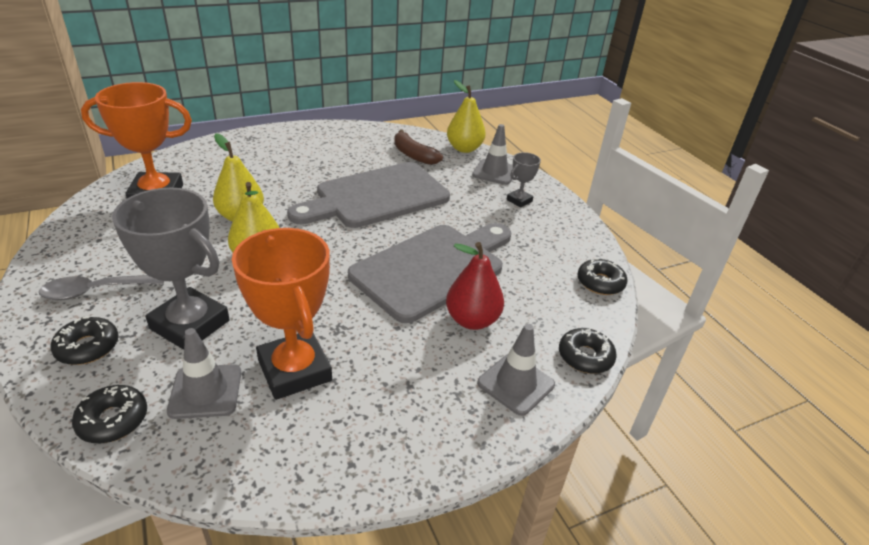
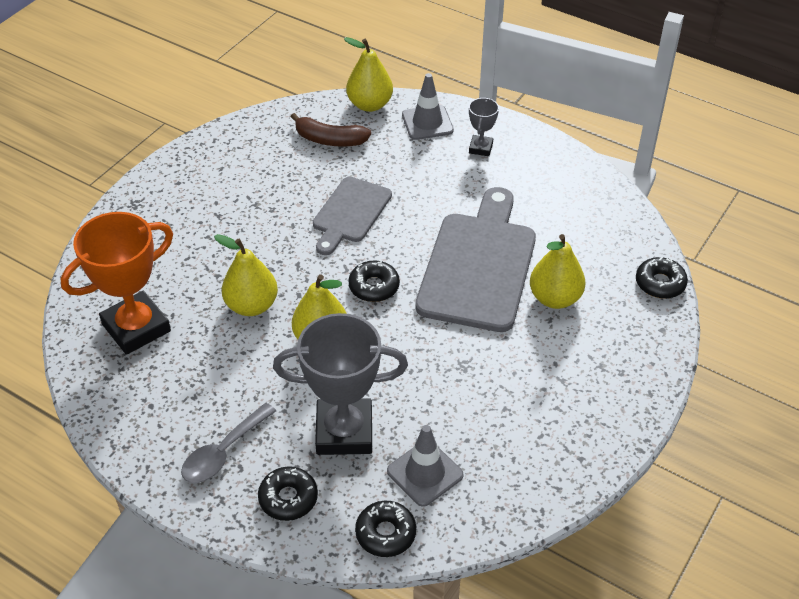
camera: 30 degrees left, 10 degrees up
orange trophy [232,228,332,400] -> none
grey cutting board [287,162,450,228] -> grey cutting board [313,177,392,255], size x0.59
red pear [446,242,504,330] -> yellow pear [530,234,585,309]
grey traffic cone [477,324,555,416] -> none
black donut [578,258,627,295] -> black donut moved to [348,261,400,302]

